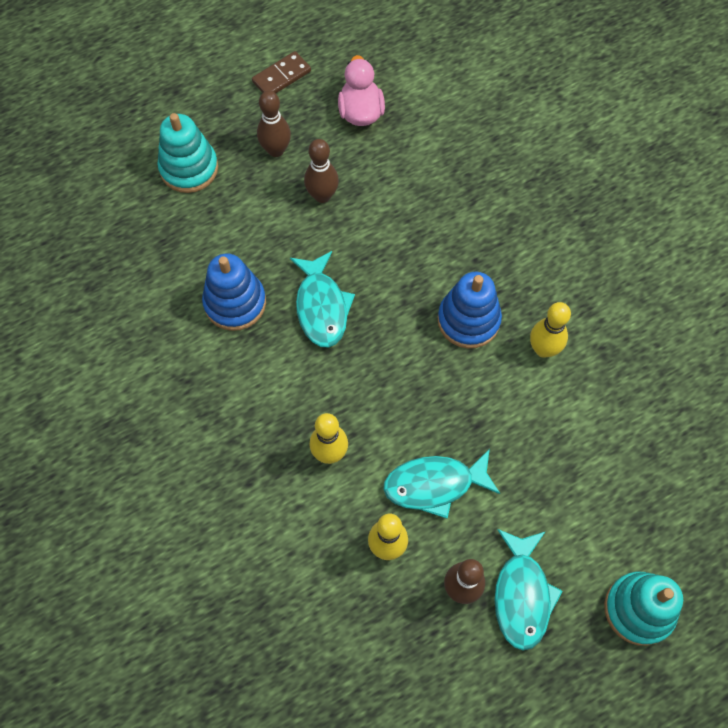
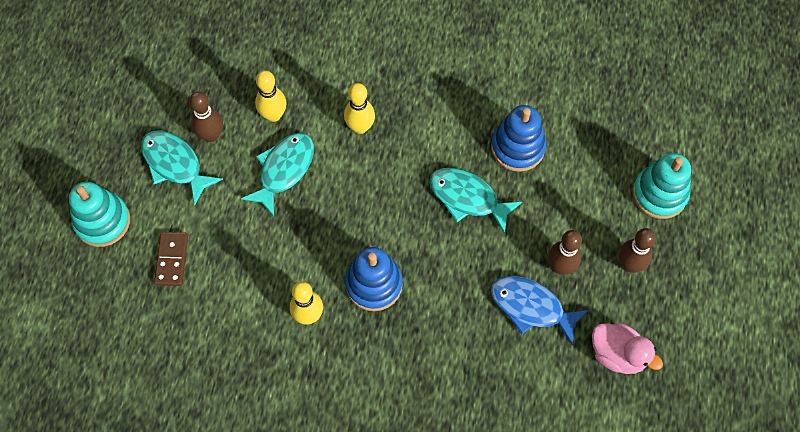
camera: 130 degrees right, 0 degrees up
brown domino [252,51,311,93] -> brown domino moved to [154,232,188,286]
none -> blue fish [491,276,589,345]

